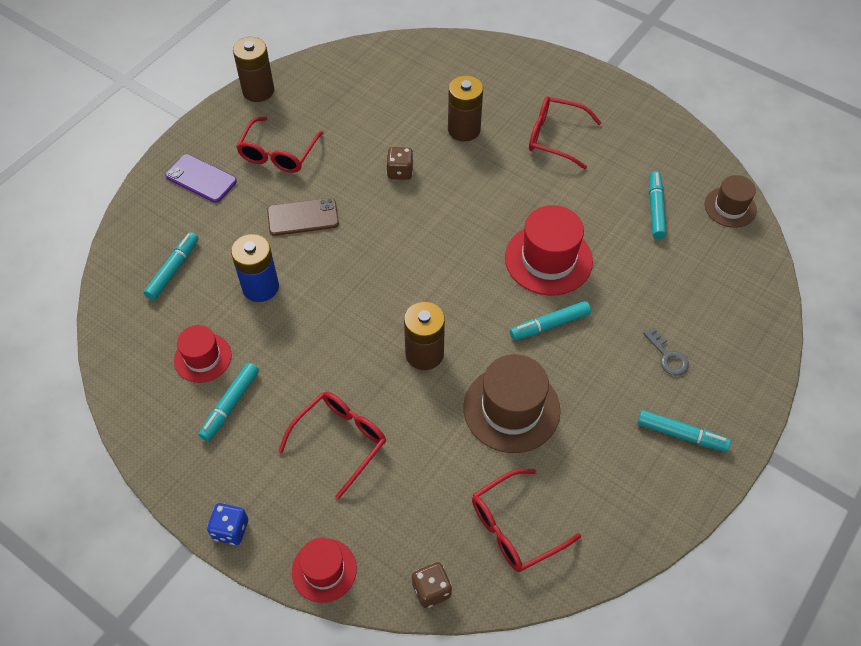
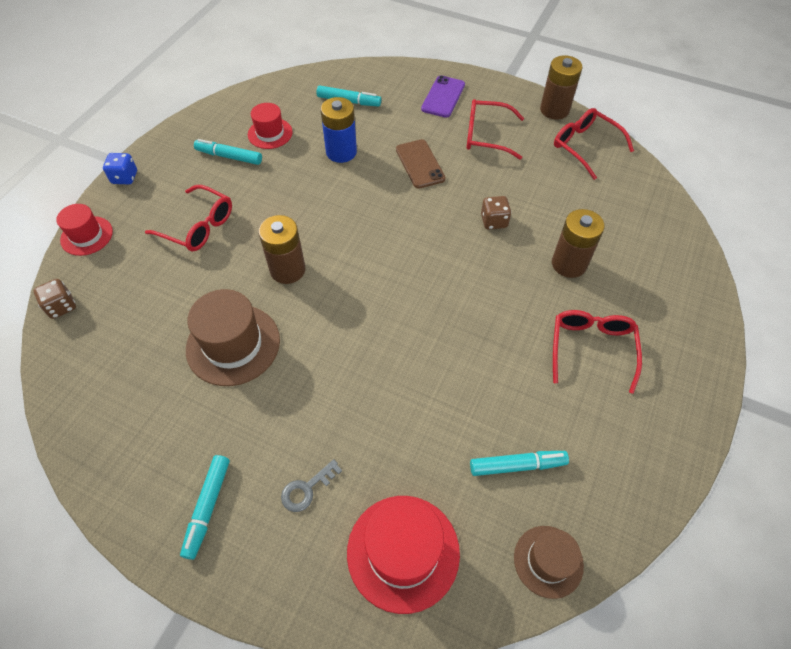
camera: 80 degrees right, 0 degrees up
red glasses [472,469,581,572] -> red glasses moved to [554,108,634,180]
red hat [505,205,593,296] -> red hat moved to [347,496,460,614]
turquoise marker [510,301,591,340] -> none

